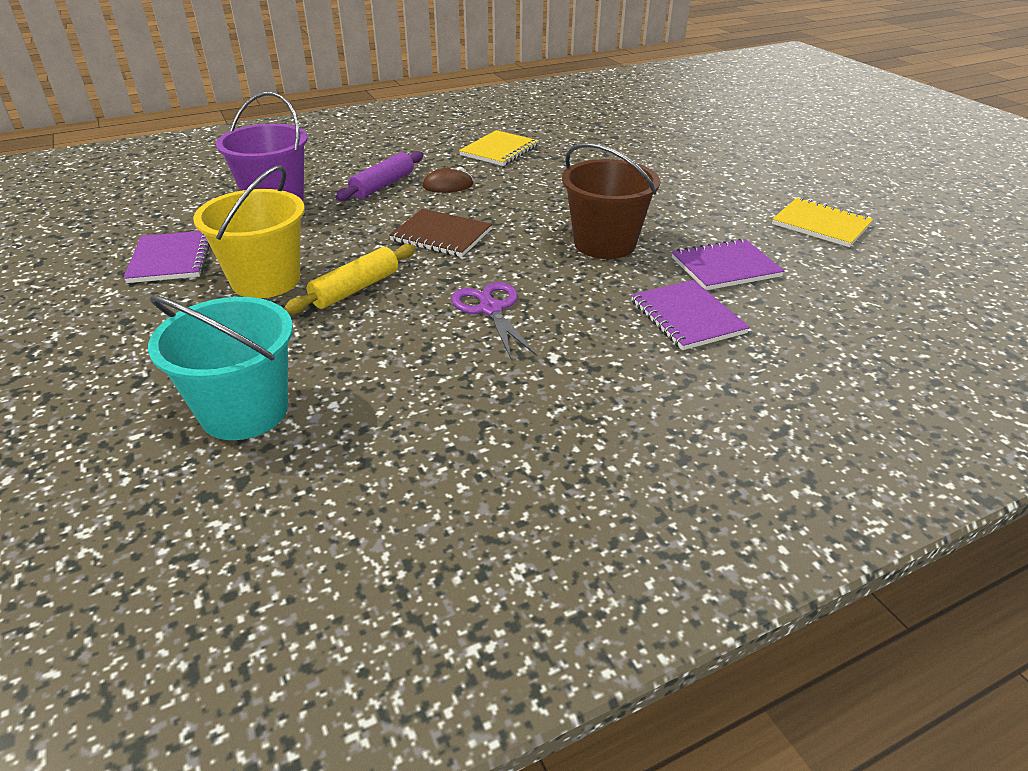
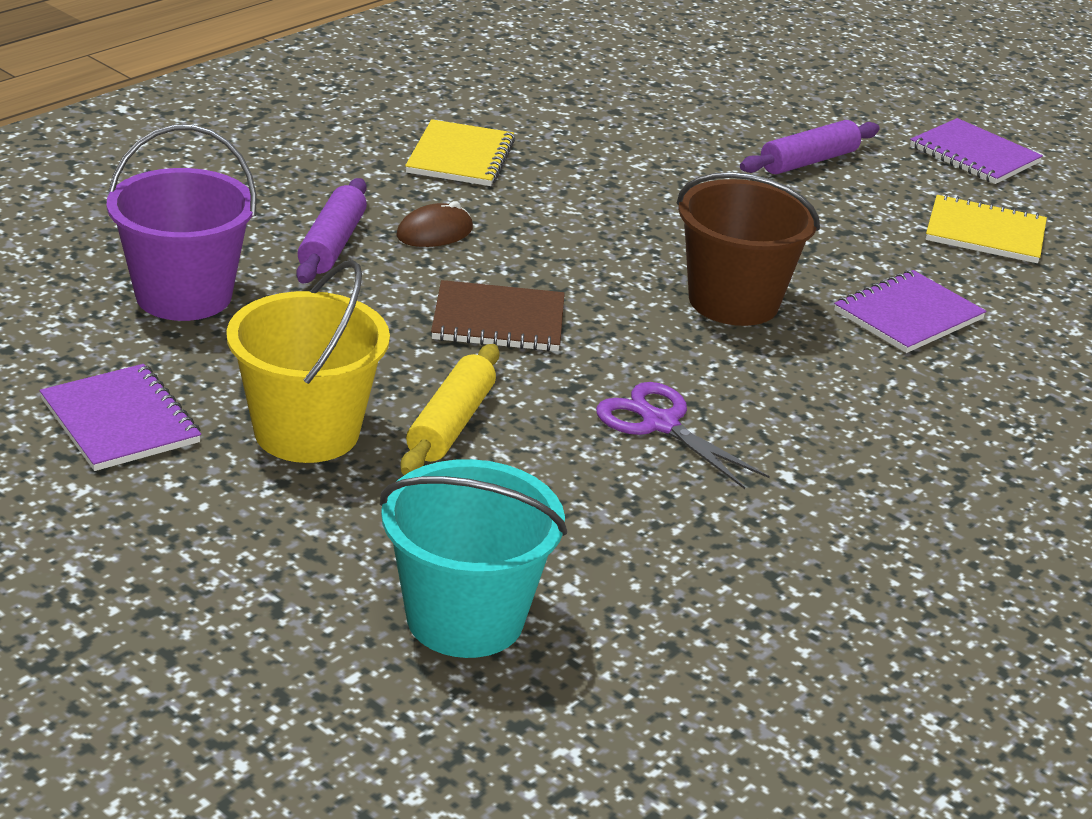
camera: 25 degrees left, 5 degrees down
purple notebook [631,280,750,350] -> purple notebook moved to [910,118,1043,184]
none -> purple rolling pin [740,120,880,174]

